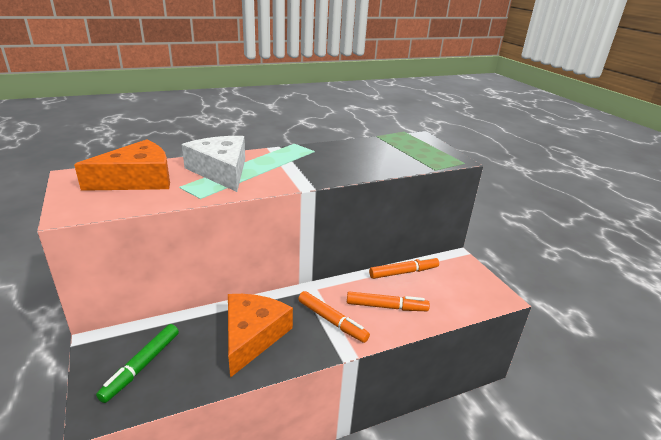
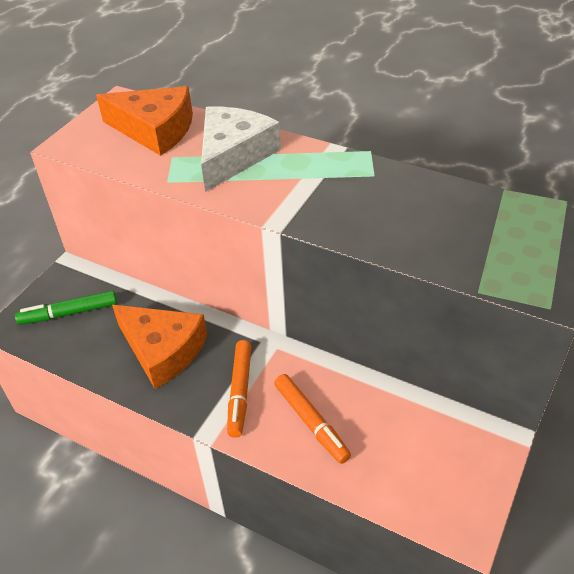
camera: 55 degrees right, 15 degrees up
orange cheese [228,294,293,378] -> orange cheese turned 60 degrees clockwise [112,305,207,389]
orange marker [369,256,439,279] -> none

